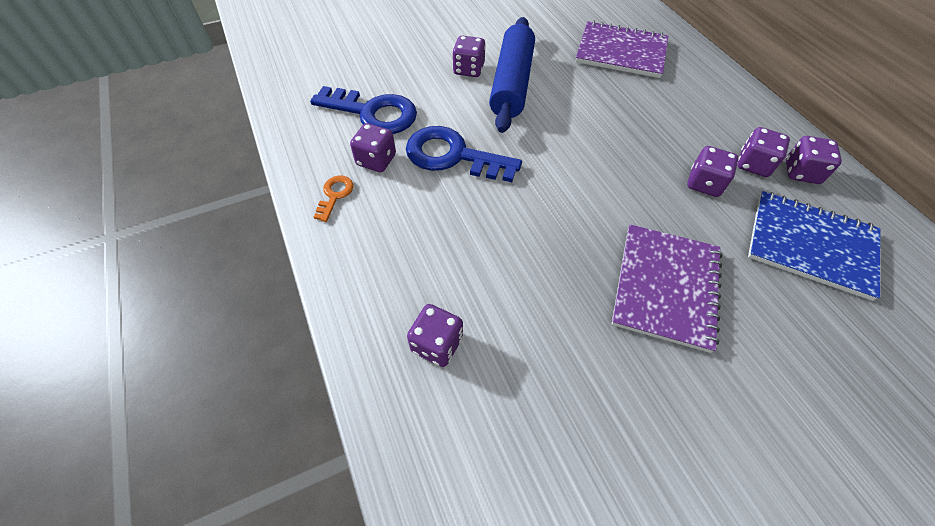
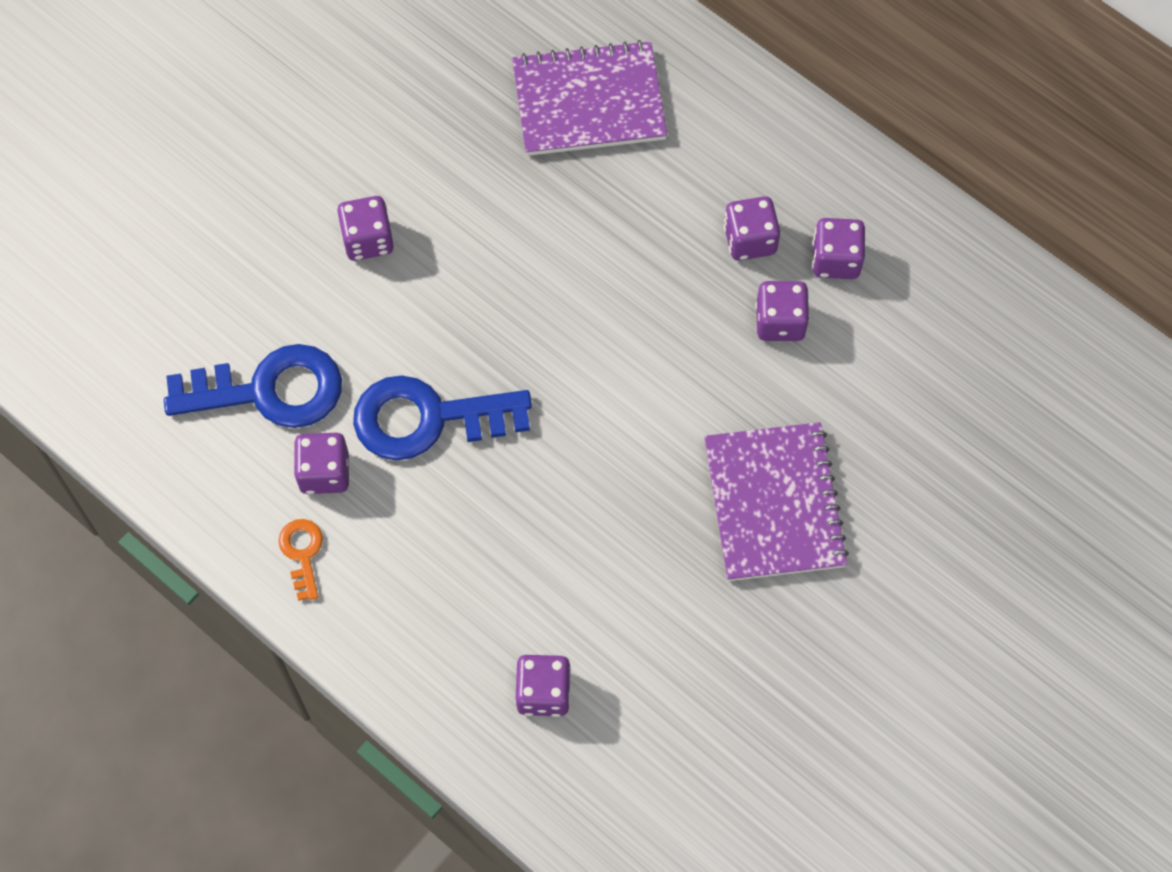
camera: 25 degrees left, 10 degrees up
blue rolling pin [489,17,535,133] -> none
blue notebook [748,191,880,301] -> none
purple dice [786,136,842,184] -> purple dice moved to [724,196,780,261]

